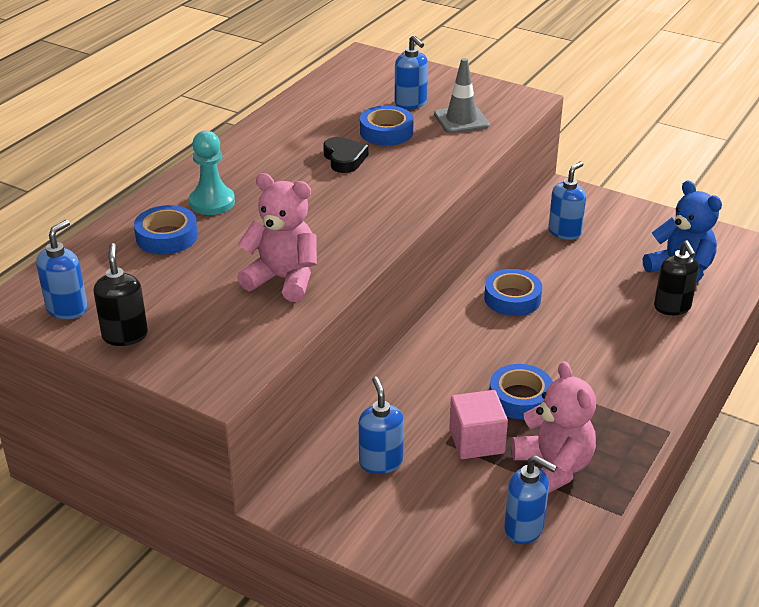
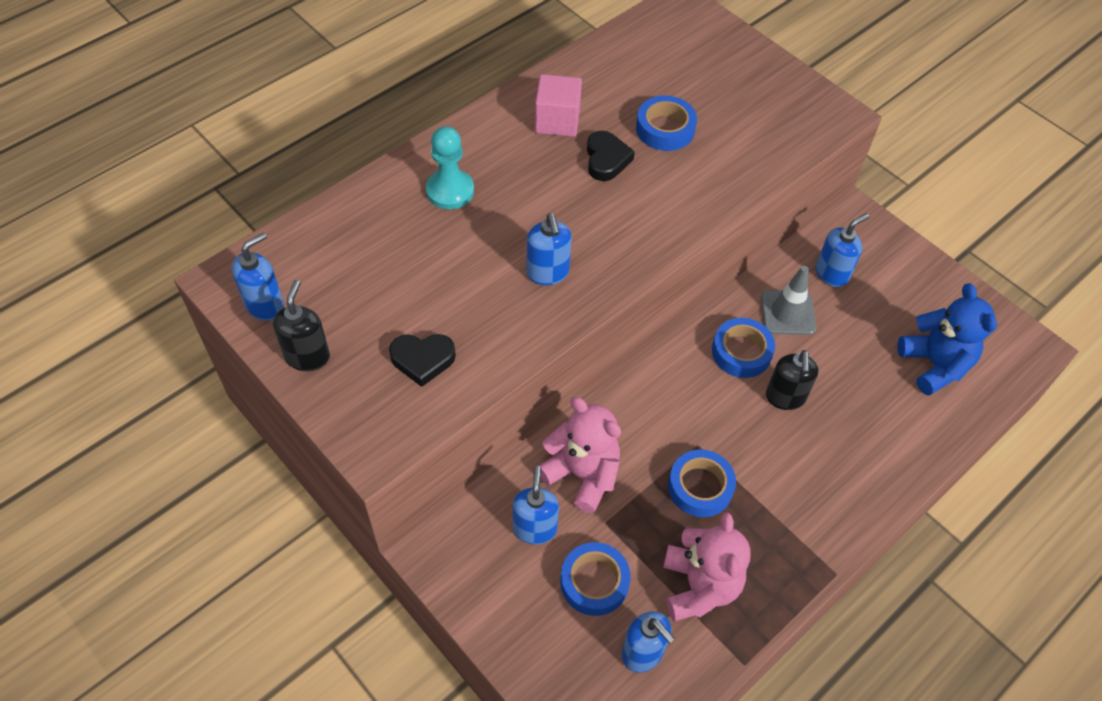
camera: 15 degrees right, 20 degrees up
blue tape [134,205,198,254] -> blue tape moved to [560,542,631,616]
pink teddy bear [237,173,317,302] -> pink teddy bear moved to [539,397,621,513]
blue soap dispenser [395,35,428,109] -> blue soap dispenser moved to [527,213,572,285]
grey traffic cone [434,58,490,134] -> grey traffic cone moved to [761,266,816,335]
pink cube [449,390,508,459] -> pink cube moved to [535,74,582,137]
black soap dispenser [654,240,699,315] -> black soap dispenser moved to [766,350,819,410]
none -> black heart [389,334,456,387]

